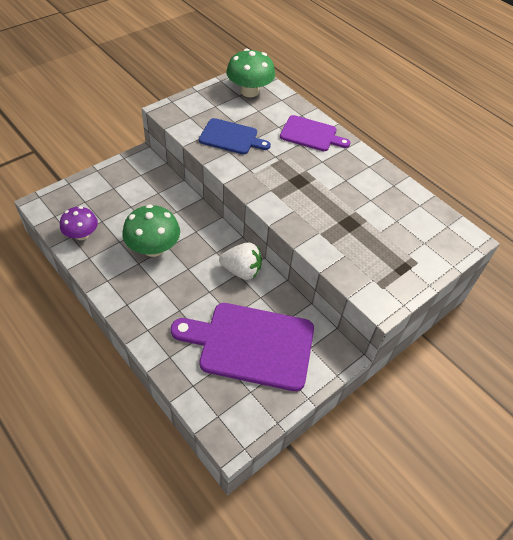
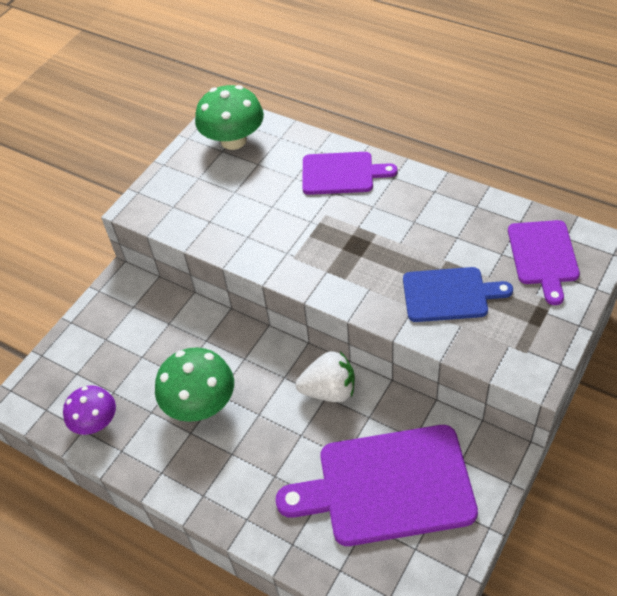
camera: 10 degrees left, 0 degrees up
blue cutting board [199,118,271,154] -> blue cutting board moved to [403,267,513,322]
none -> purple cutting board [508,220,580,305]

